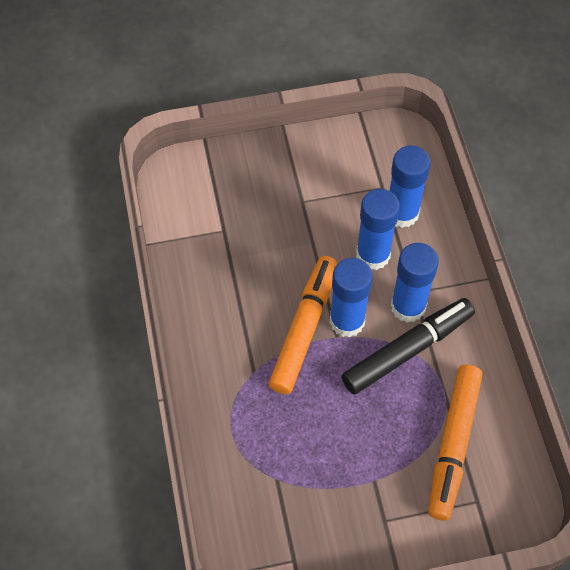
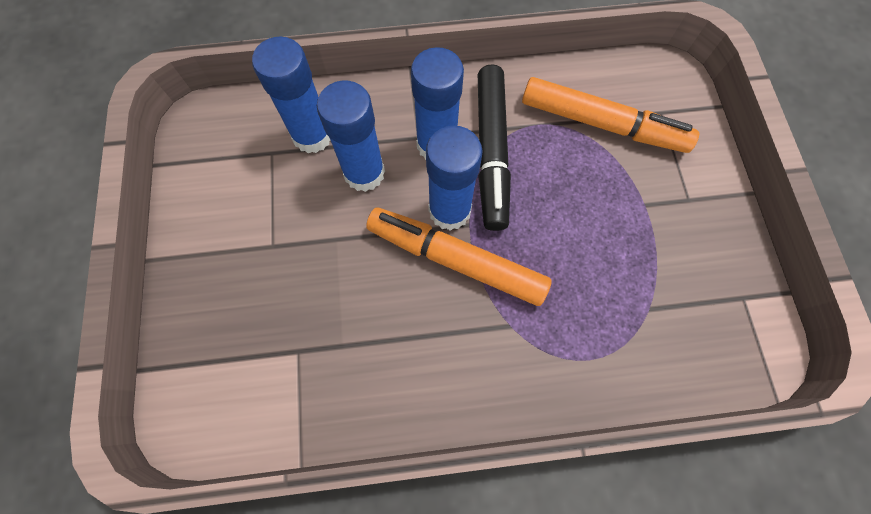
camera: 85 degrees left, 10 degrees up
black marker [341,298,475,395] -> black marker turned 150 degrees counterclockwise [478,64,511,231]

